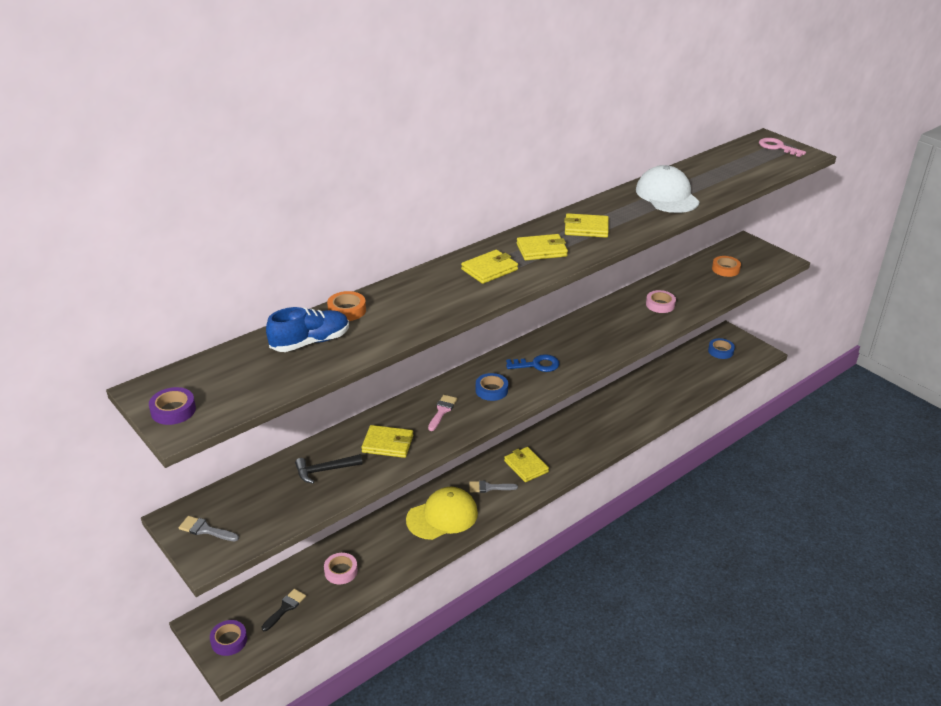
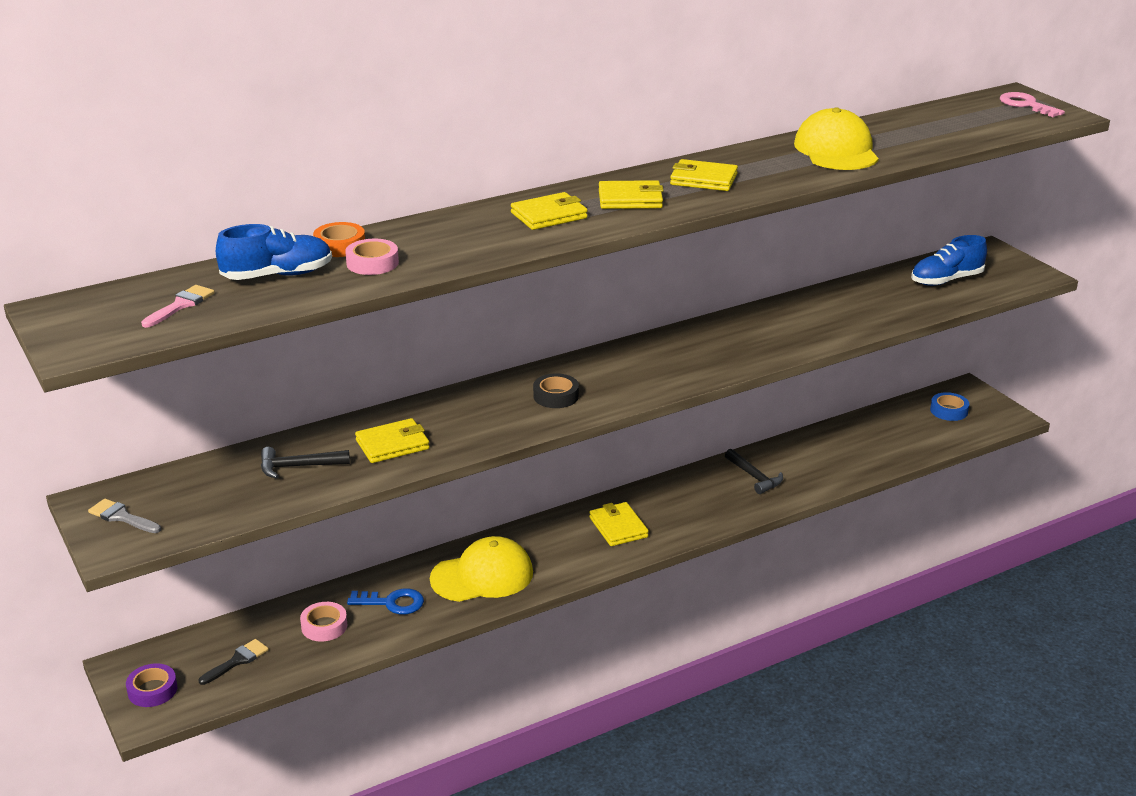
camera: 10 degrees right, 5 degrees down
purple tape [149,387,196,425] -> none
yellow wallet [361,425,413,458] -> yellow wallet turned 45 degrees counterclockwise [355,418,429,463]
pink brush [428,395,457,431] -> pink brush moved to [141,285,215,328]
grey brush [469,481,518,493] -> none
blue tape [476,373,508,401] -> black tape [533,374,579,408]
blue key [506,354,560,372] -> blue key moved to [347,589,424,614]
white cap [636,165,700,213] -> yellow cap [794,108,879,170]
pink tape [646,290,676,313] -> pink tape moved to [345,239,399,275]
orange tape [712,256,741,277] -> blue shoe [911,235,987,286]
none -> black hammer [725,449,783,494]

